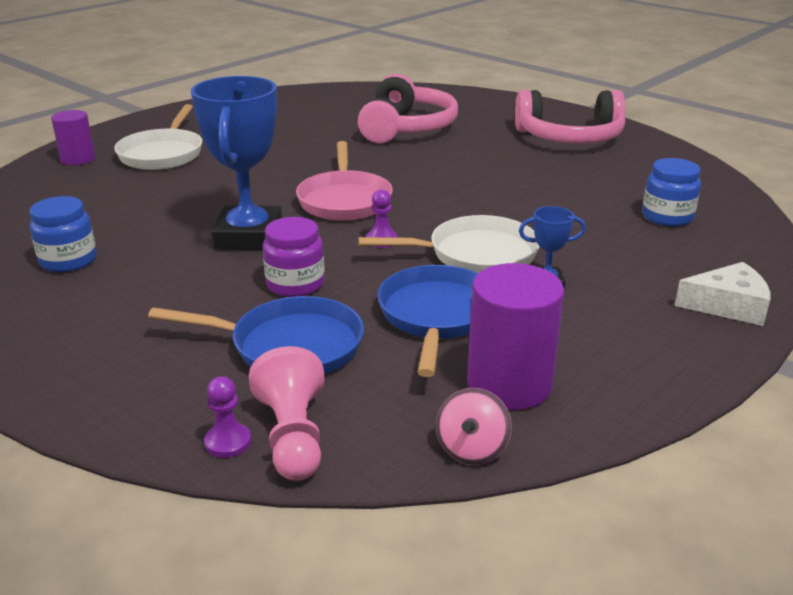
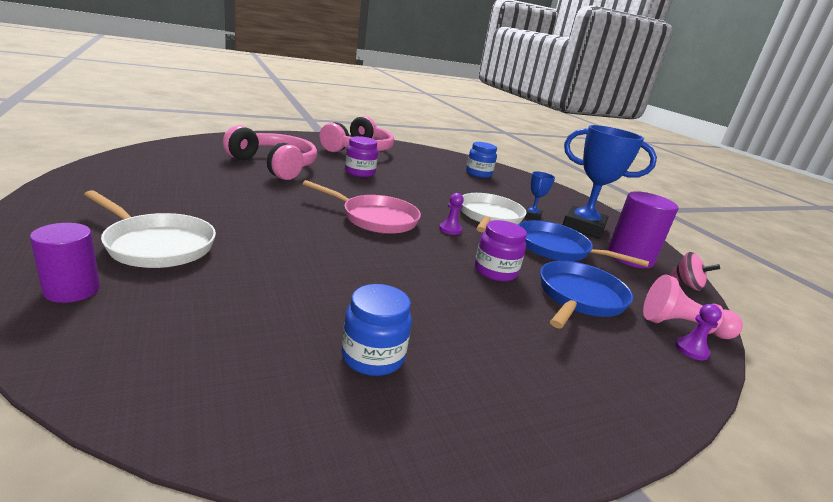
camera: 70 degrees left, 5 degrees down
blue trophy [191,76,282,250] -> blue trophy moved to [563,125,657,238]
white cheese [675,262,770,326] -> none
none -> purple jar [345,136,378,177]

